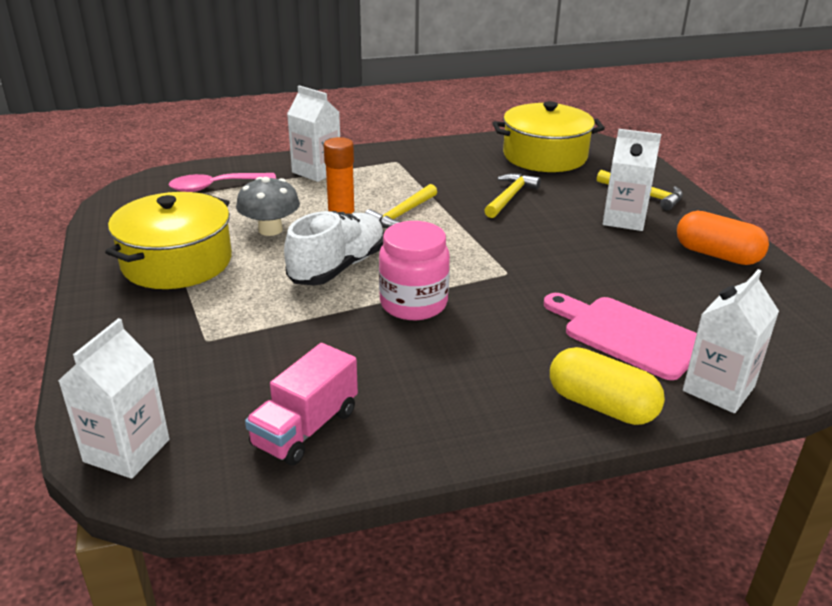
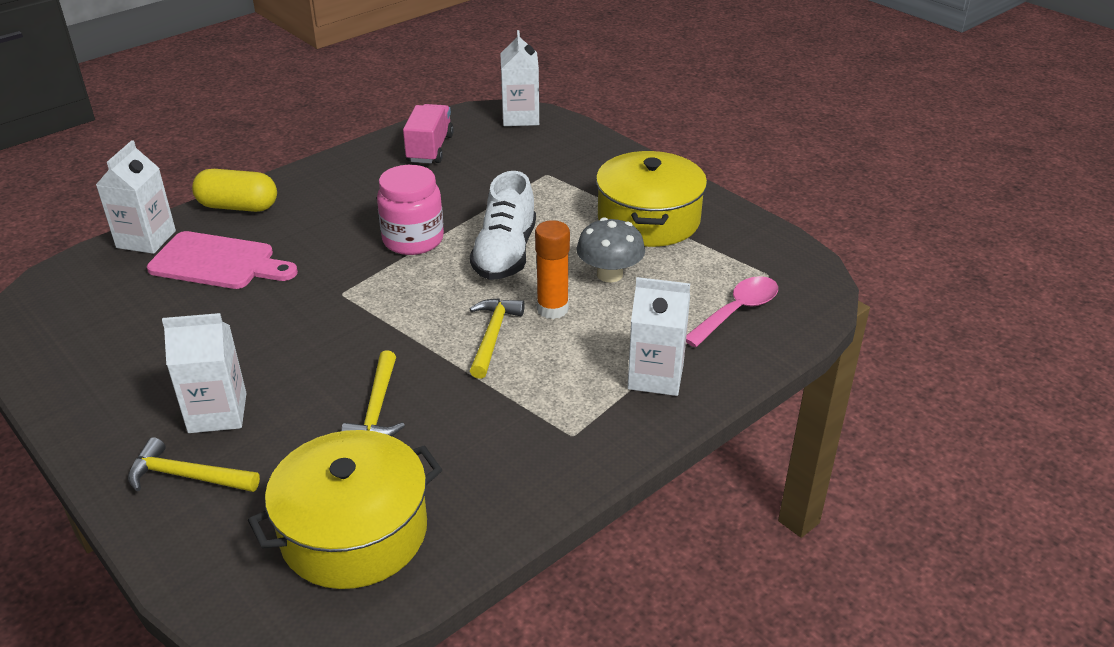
camera: 155 degrees right, 5 degrees up
orange capsule [677,211,769,265] -> none

